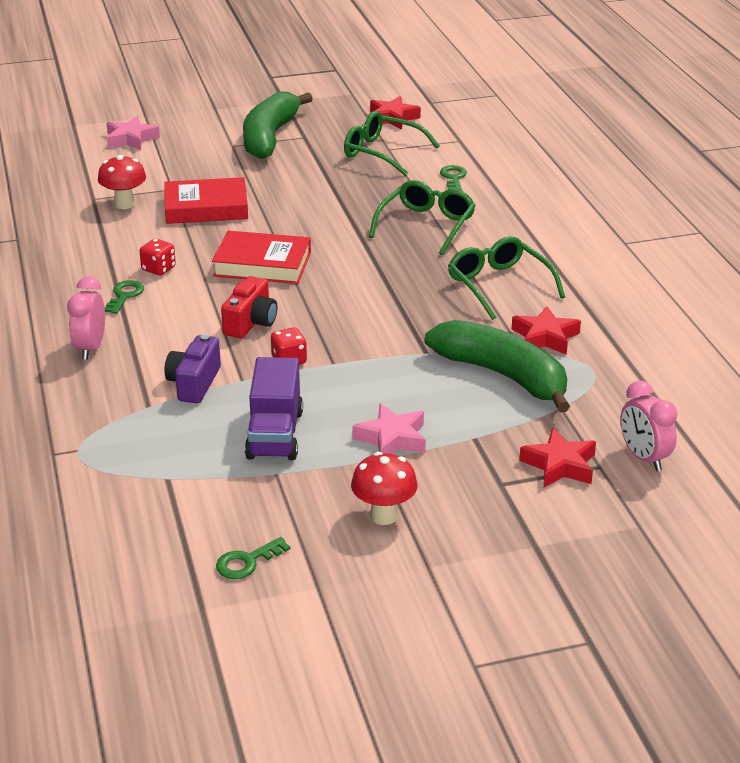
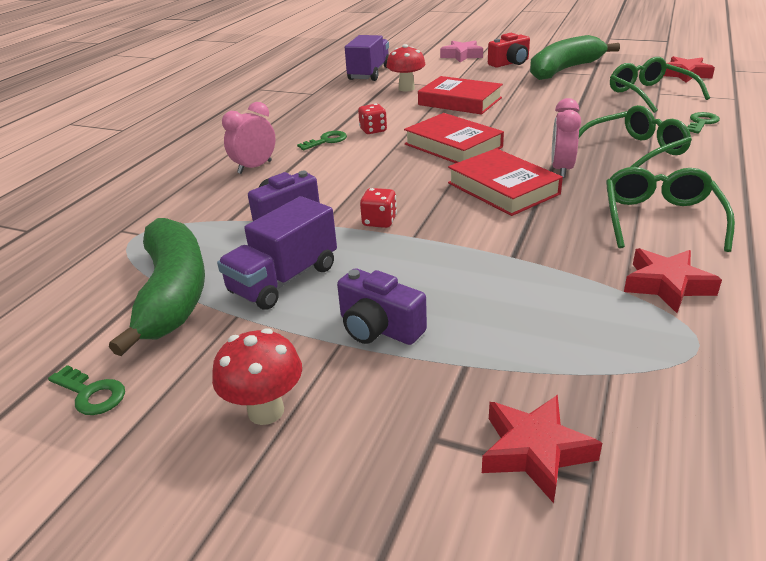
camera: 40 degrees right, 0 degrees up
green key [216,537,290,579] -> green key turned 150 degrees counterclockwise [48,365,125,415]
red camera [221,276,277,338] -> red camera moved to [488,33,530,68]
pink star [352,404,426,454] -> purple camera [337,268,427,345]
green banana [425,320,570,413] -> green banana moved to [109,218,205,356]
pink clock [620,381,677,471] -> pink clock moved to [551,98,581,178]
none -> purple truck [345,35,389,81]
none -> red book [448,148,563,216]

